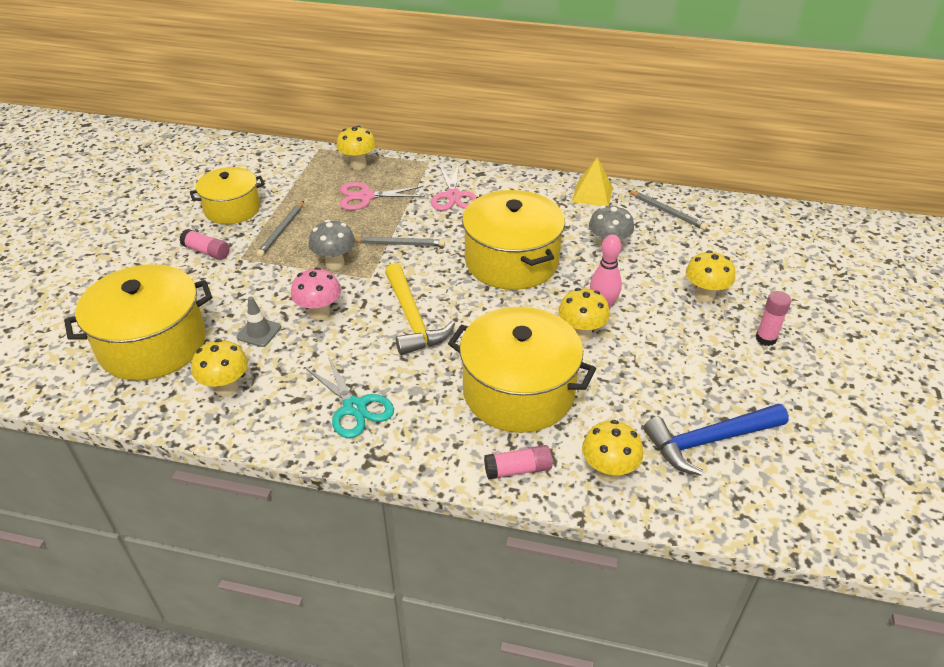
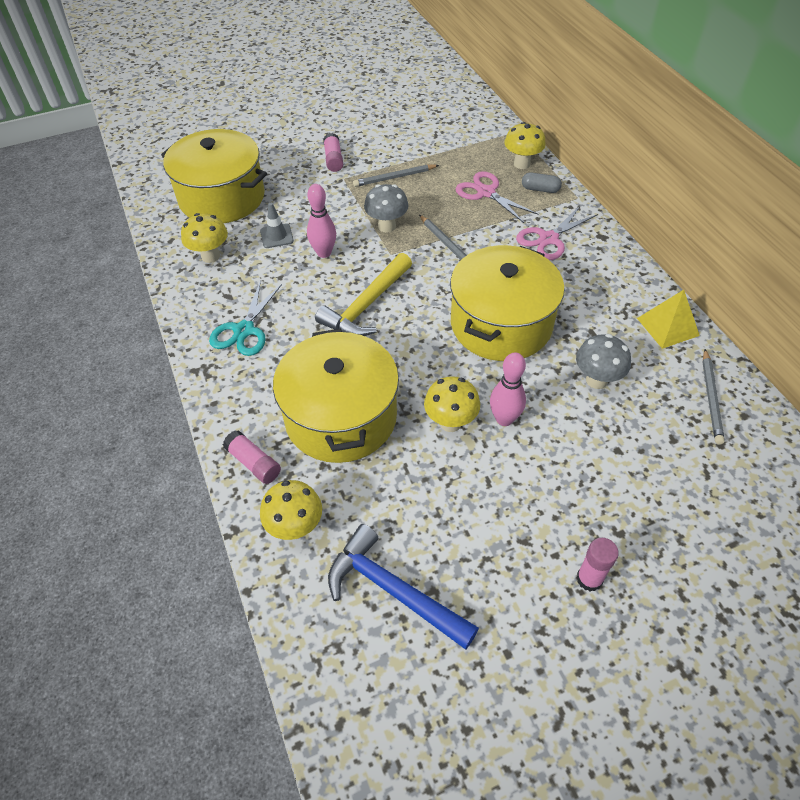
camera: 55 degrees right, 10 degrees up
yellow pot [190,167,265,224] -> none
pink mushroom [291,267,341,321] -> pink bowling pin [307,184,336,258]
yellow mushroom [686,250,735,303] -> none
none -> grey capsule [522,172,562,193]

